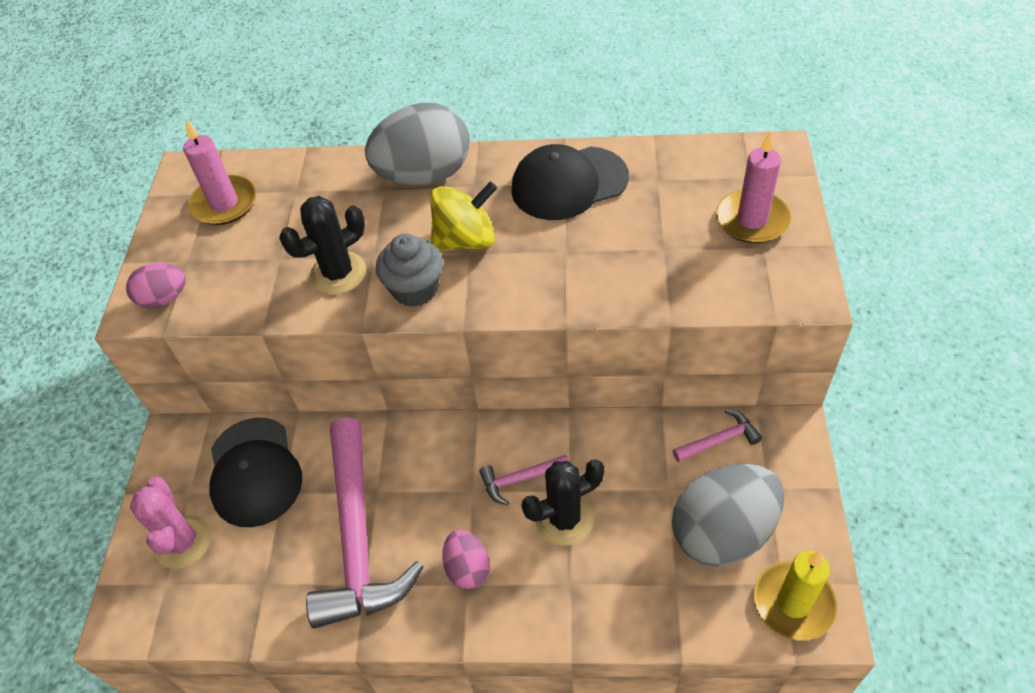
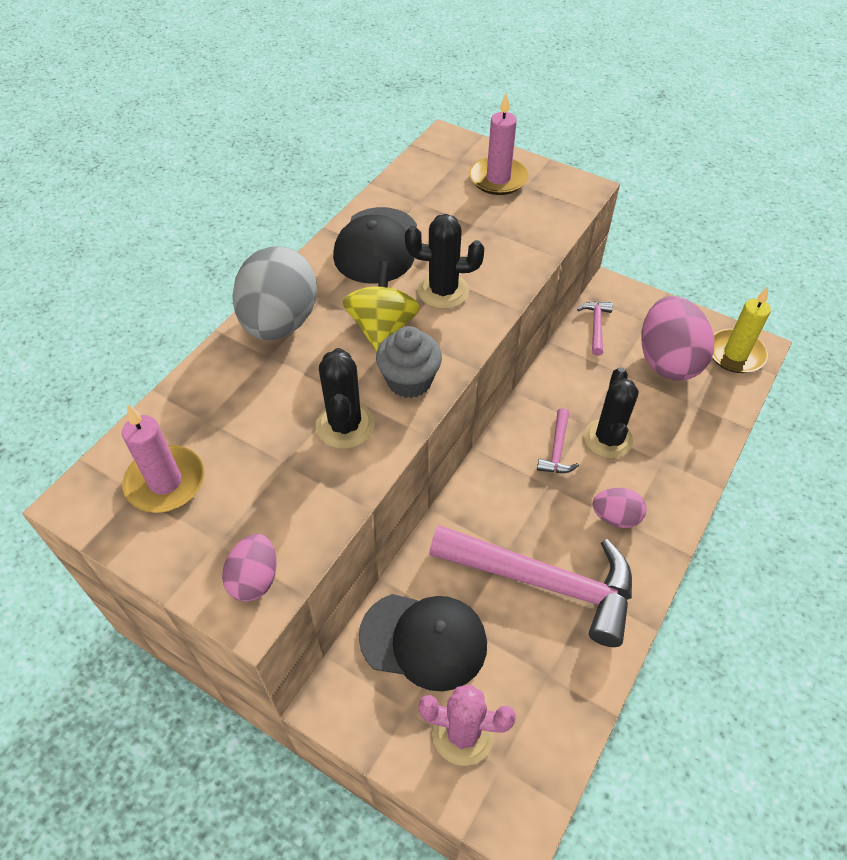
camera: 65 degrees left, 0 degrees up
grey egg [672,464,784,567] -> pink egg [642,296,714,381]
none -> black cactus [405,214,484,309]

